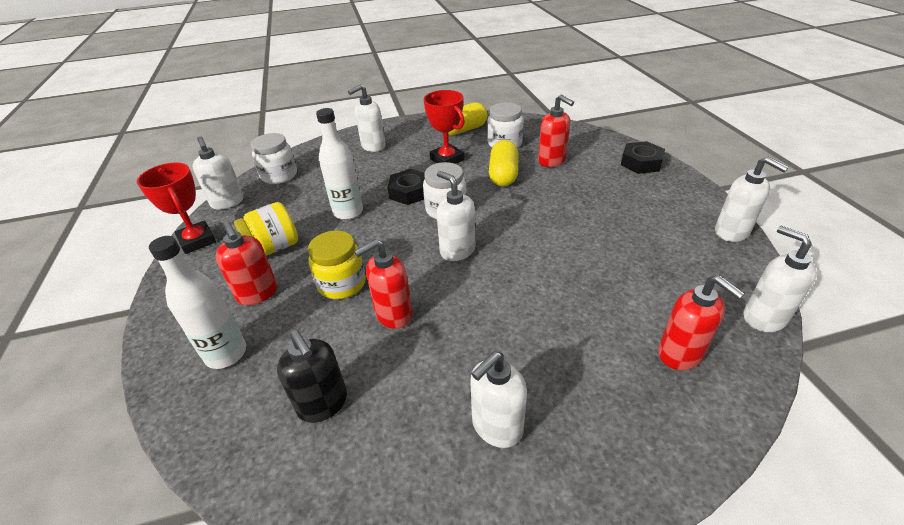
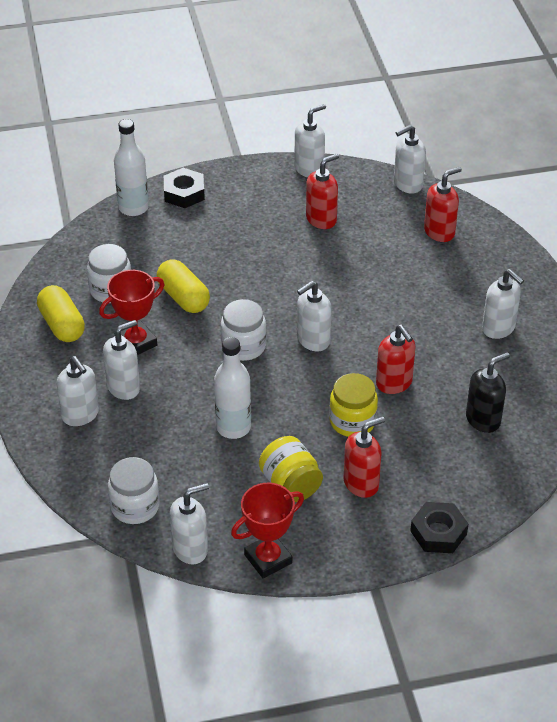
camera: 90 degrees left, 5 degrees up
white bottle [149,236,246,369] -> white bottle moved to [114,119,149,216]
black nut [388,169,425,205] -> black nut moved to [410,502,468,553]
yellow capsule [489,140,519,186] -> yellow capsule turned 45 degrees clockwise [156,259,210,313]
red soap dispenser [538,95,574,167] -> red soap dispenser moved to [306,154,339,229]
none -> white soap dispenser [103,320,140,400]

